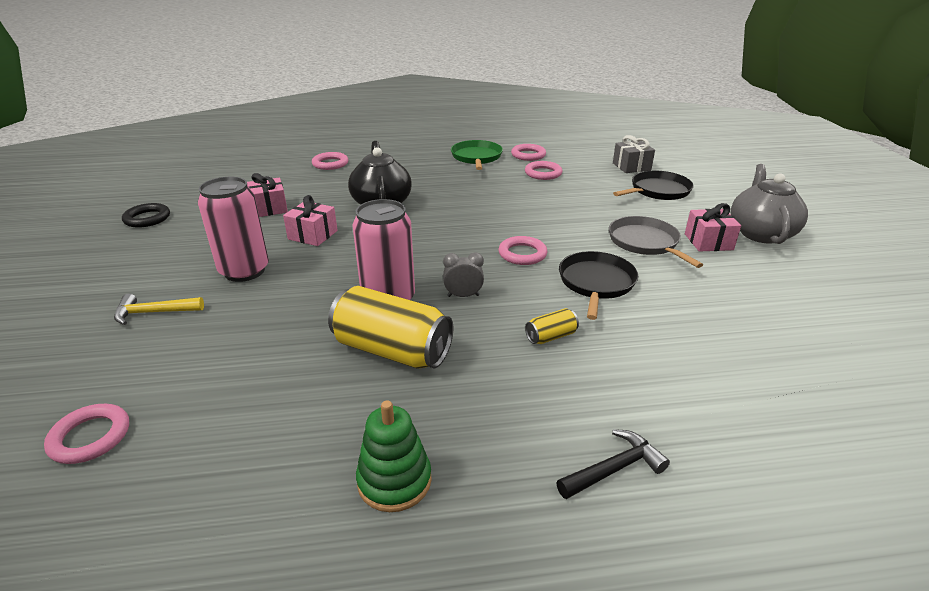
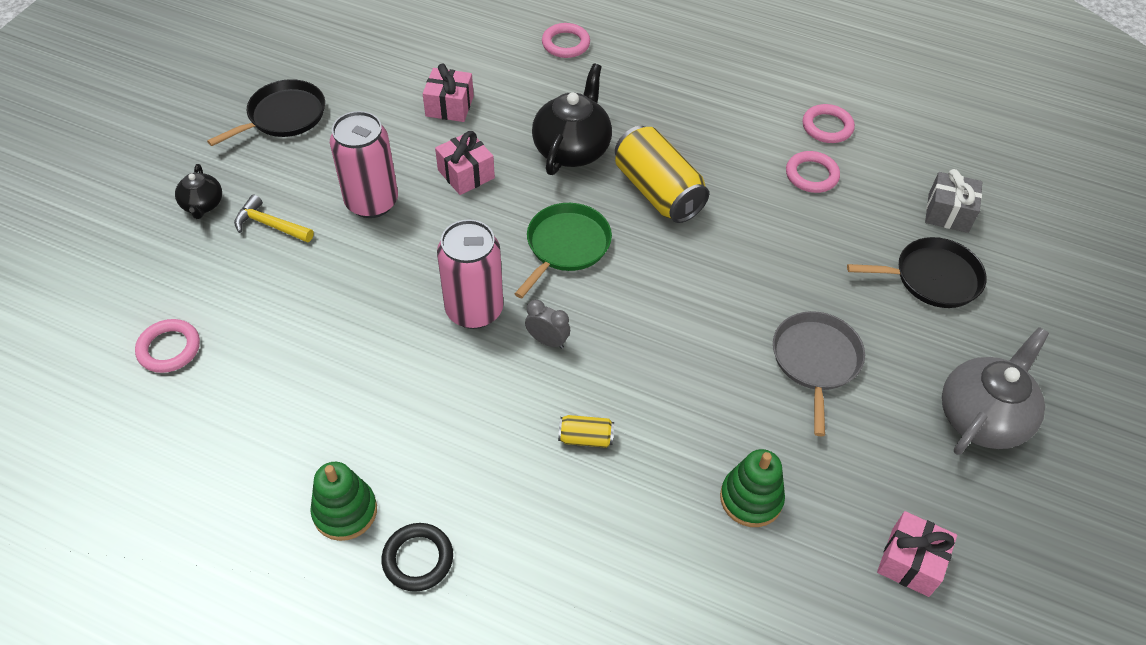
camera: 30 degrees right, 20 degrees up
black ring [122,203,170,228] -> black ring moved to [382,523,453,592]
yellow can [328,286,453,369] -> yellow can moved to [615,126,709,223]
green pan [451,140,503,170] -> green pan moved to [515,203,612,298]
pink ring [499,236,547,265] -> none
black hammer [556,429,670,499] -> none
black pan [559,251,638,320] -> black pan moved to [207,79,325,146]
pink gift [685,203,741,252] -> pink gift moved to [877,511,957,597]
none -> black teapot [175,164,222,219]
none -> green stacking toy [720,449,785,527]

